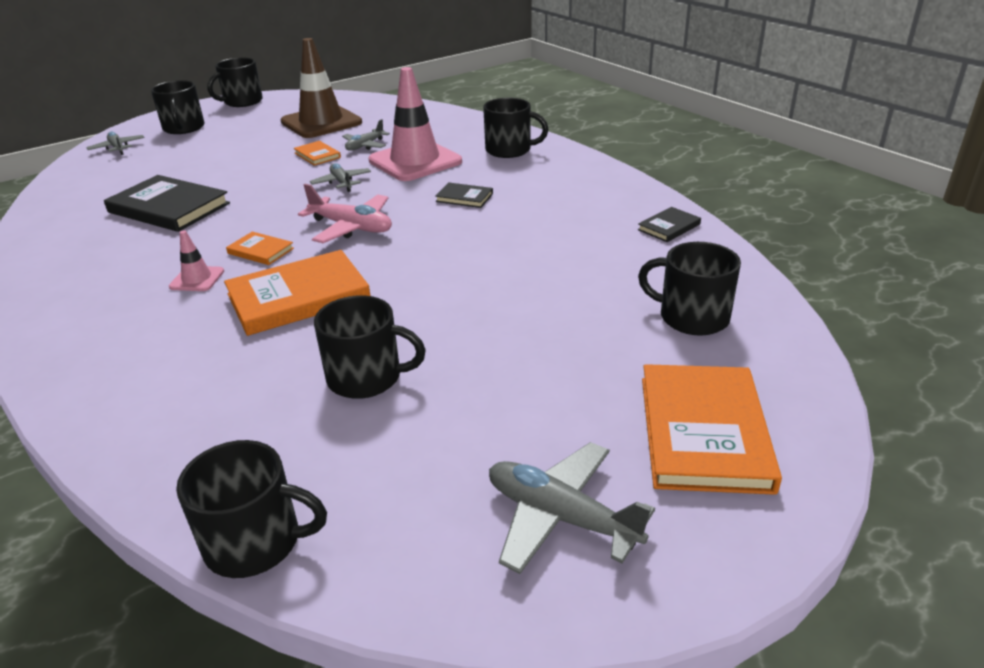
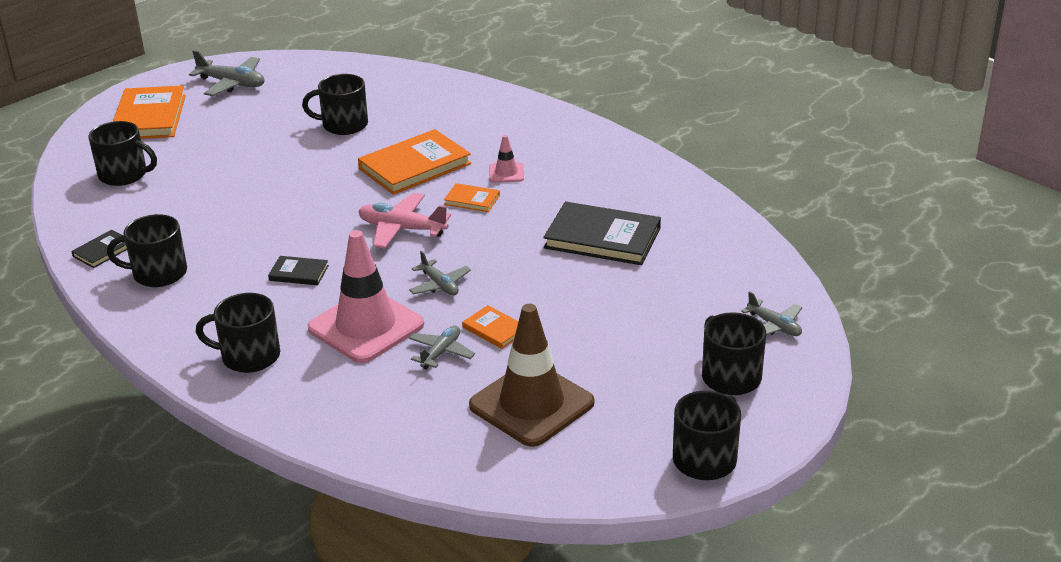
camera: 170 degrees right, 0 degrees up
black mug [176,440,327,578] -> black mug moved to [107,214,187,287]

